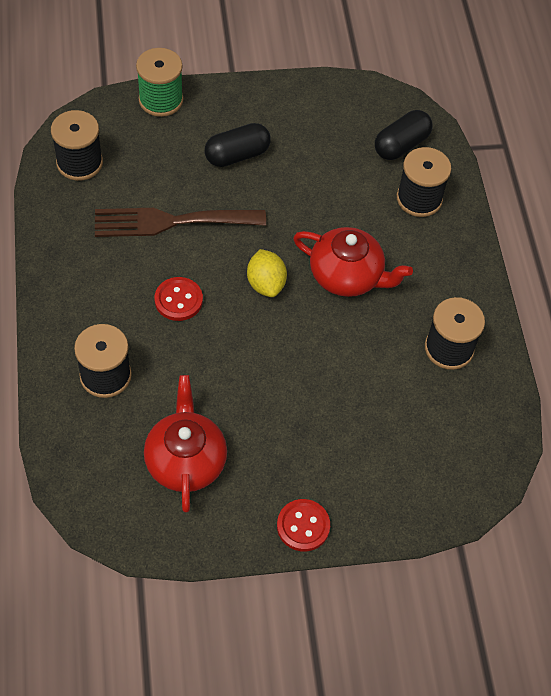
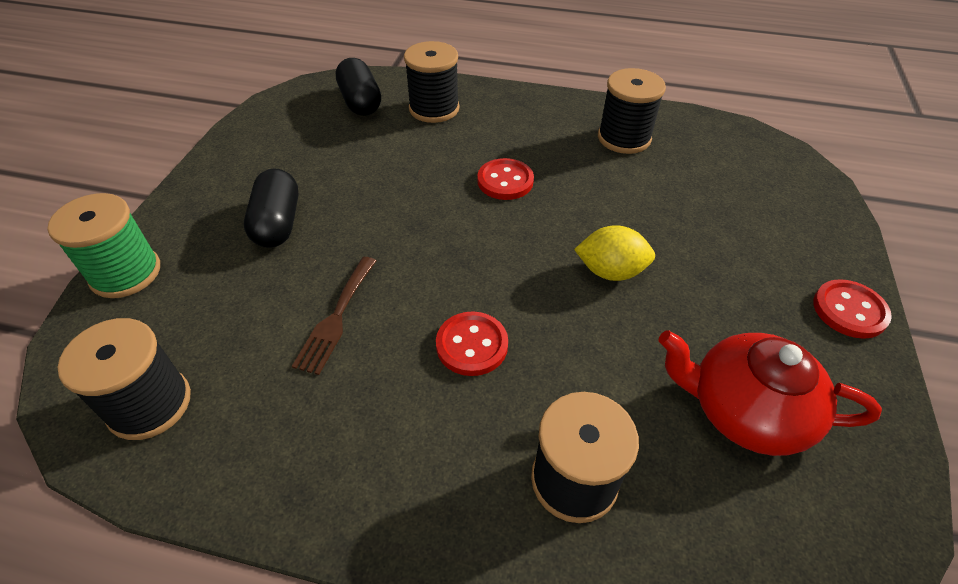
camera: 65 degrees left, 10 degrees down
brown fork [95,208,266,237] -> brown fork [292,257,376,375], size x0.58
yellow lemon [247,249,287,297] -> yellow lemon moved to [574,225,655,281]
red teapot [293,227,413,297] -> red button [477,158,534,200]

